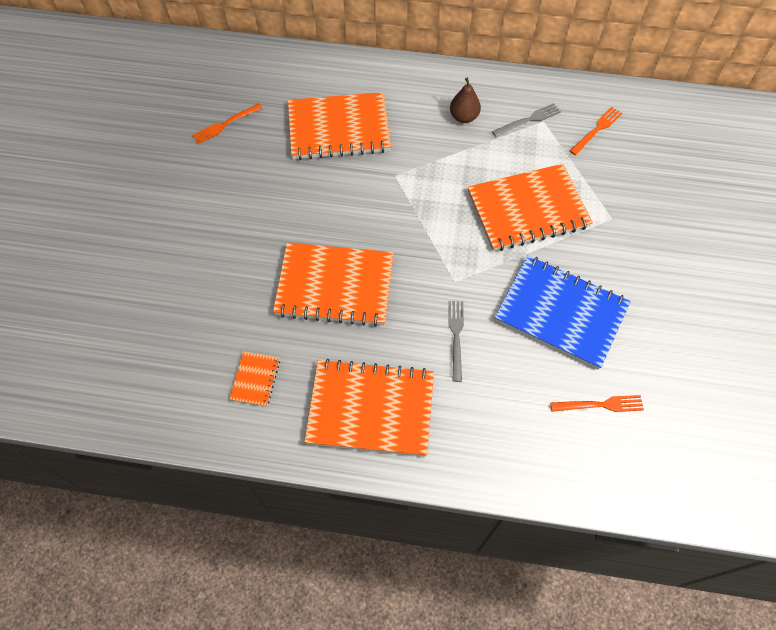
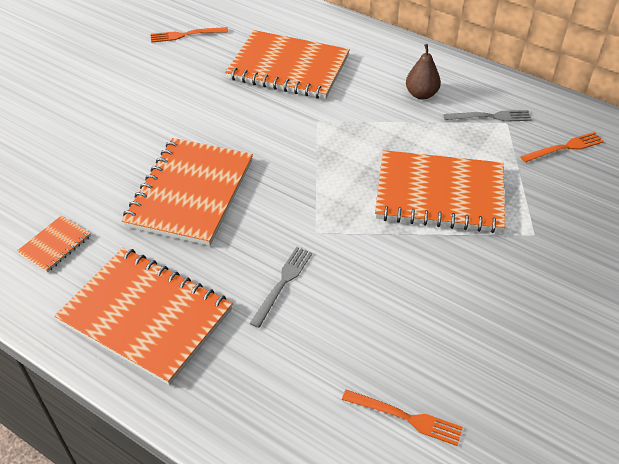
camera: 25 degrees right, 15 degrees down
orange notebook [273,242,394,327] -> orange notebook turned 75 degrees clockwise [122,138,253,246]
blue notebook [494,255,631,370] -> none

